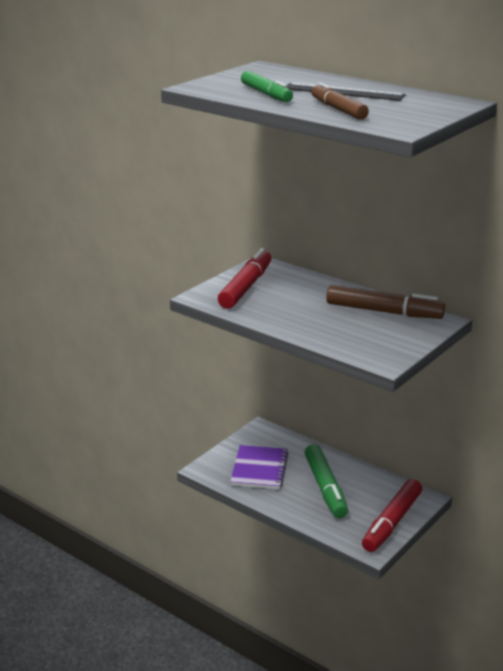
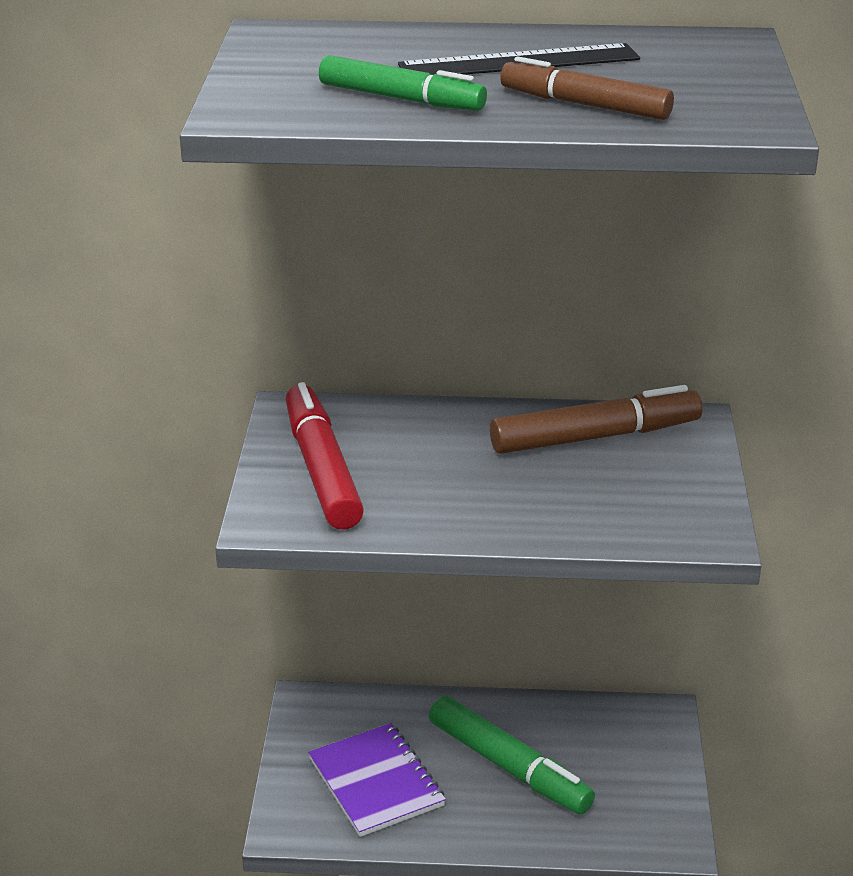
camera: 35 degrees left, 5 degrees up
red marker [362,479,422,552] -> none

